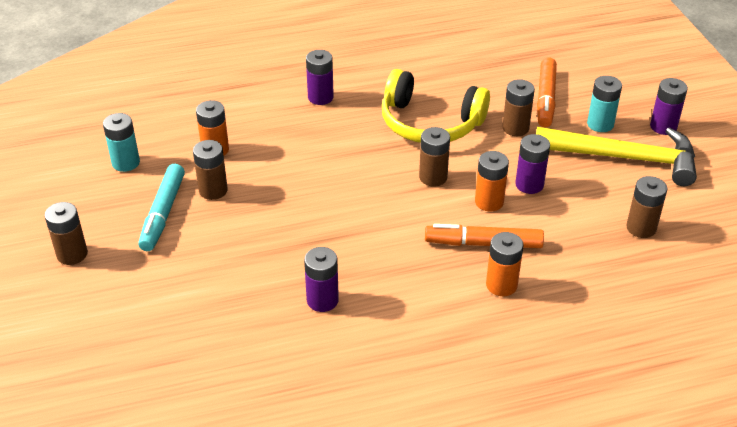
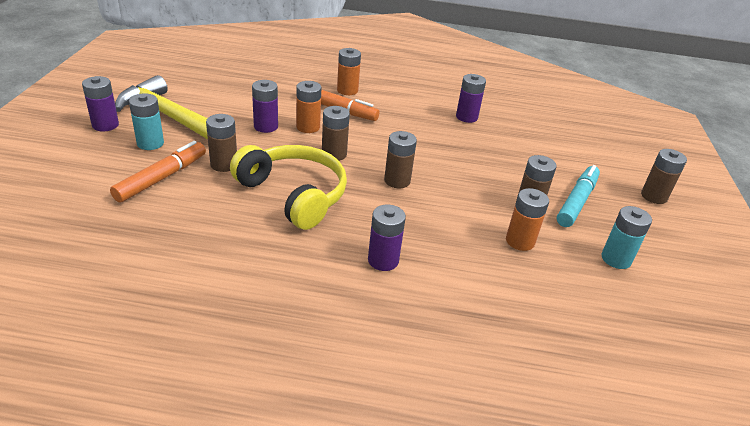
camera: 160 degrees left, 5 degrees down
brown battery [626,176,667,238] -> brown battery moved to [384,131,417,188]

